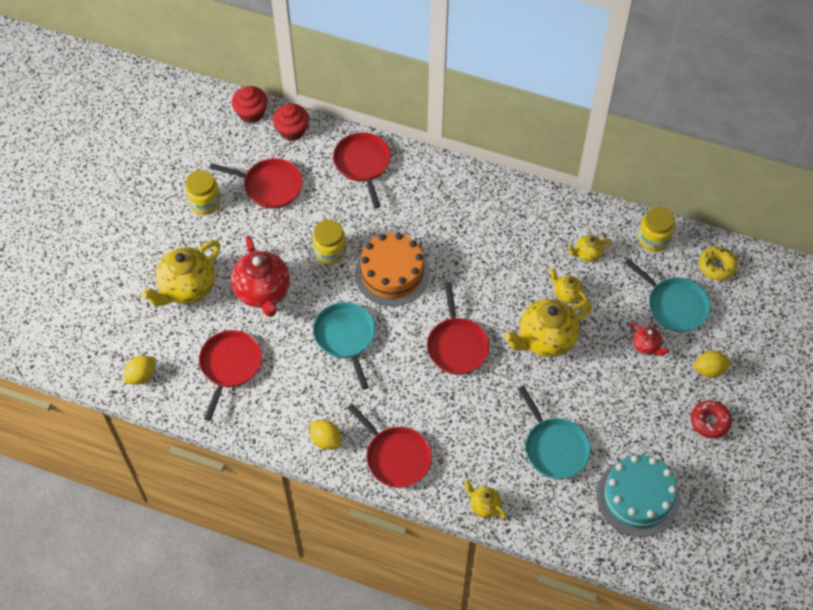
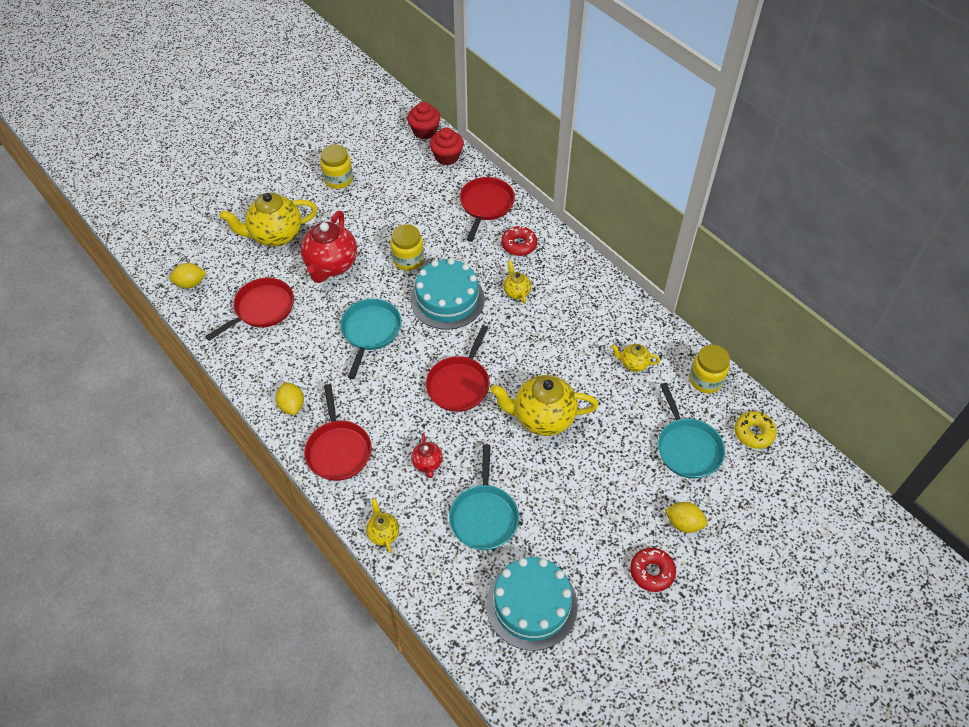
camera: 30 degrees right, 5 degrees down
red pan [209,158,303,209] -> none
orange cake [355,233,430,306] -> turquoise cake [410,258,485,330]
yellow teapot [550,268,588,303] -> yellow teapot moved to [504,260,531,303]
red teapot [630,323,669,356] -> red teapot moved to [411,433,443,478]
none -> red donut [501,226,537,256]

